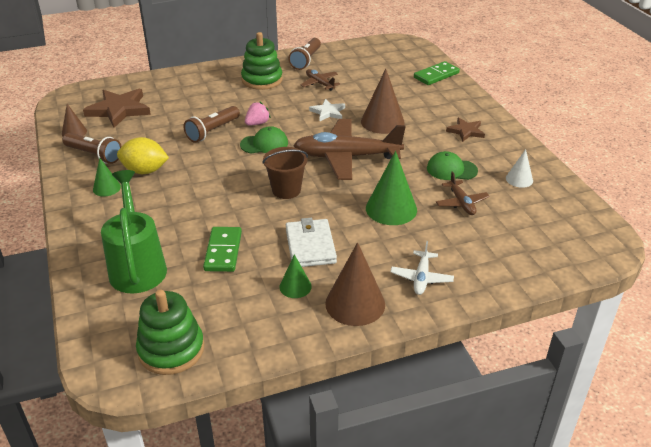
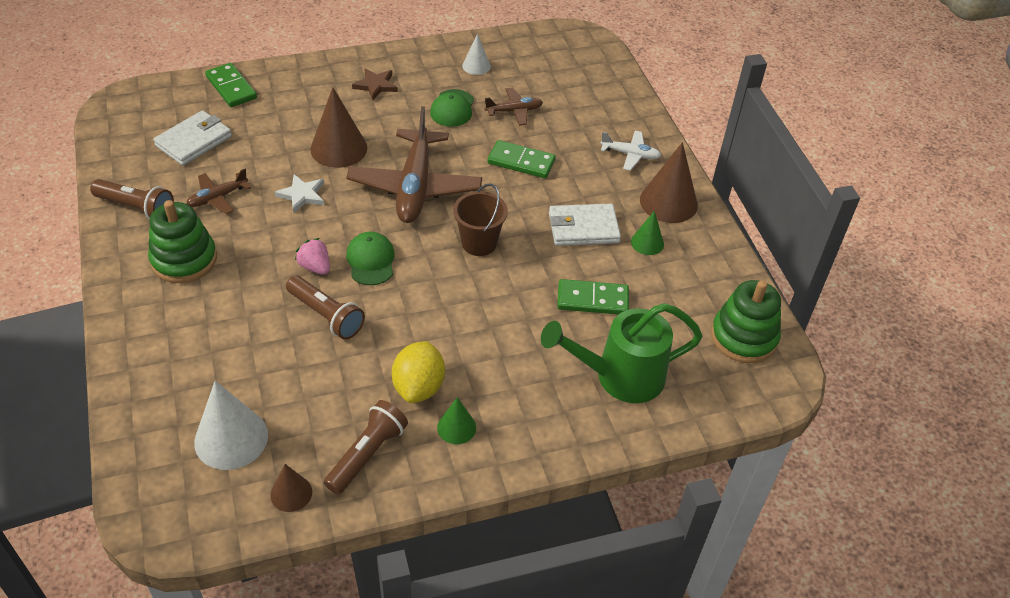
camera: 90 degrees left, 10 degrees up
brown star [83,89,151,128] -> white cone [194,381,268,470]
green cone [366,151,417,225] -> green domino [488,140,556,178]
none -> white wallet [153,110,232,166]

